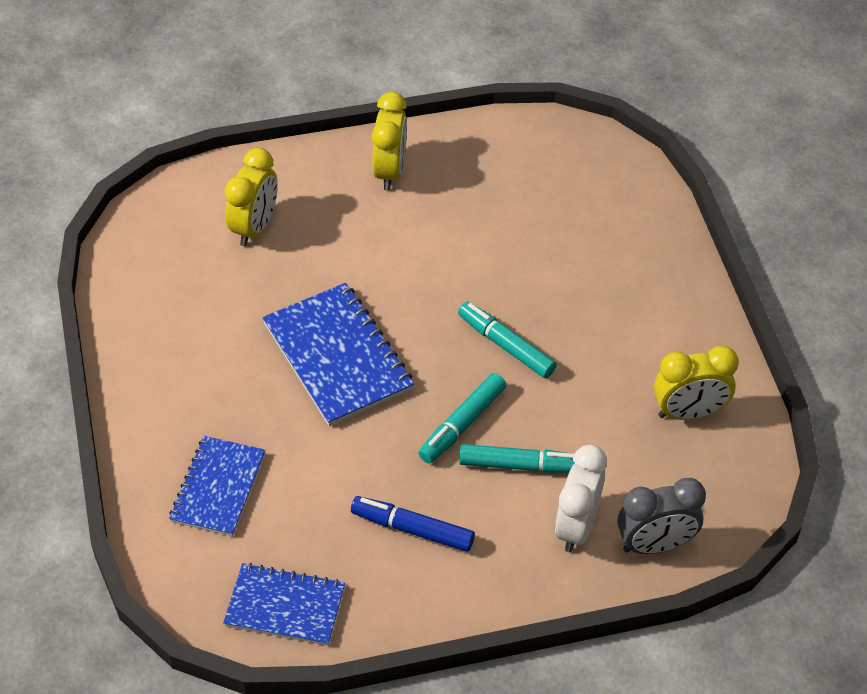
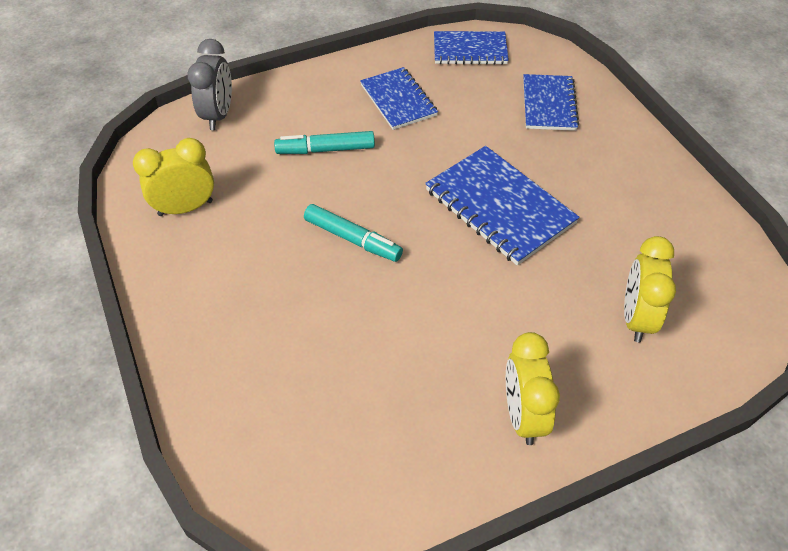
camera: 170 degrees right, 0 degrees up
blue marker [351,496,475,552] -> blue notebook [360,67,438,130]
turquoise marker [419,373,506,464] -> none
white clock [555,445,607,552] -> none
grey clock [617,478,706,554] -> grey clock turned 120 degrees clockwise [187,39,232,130]

